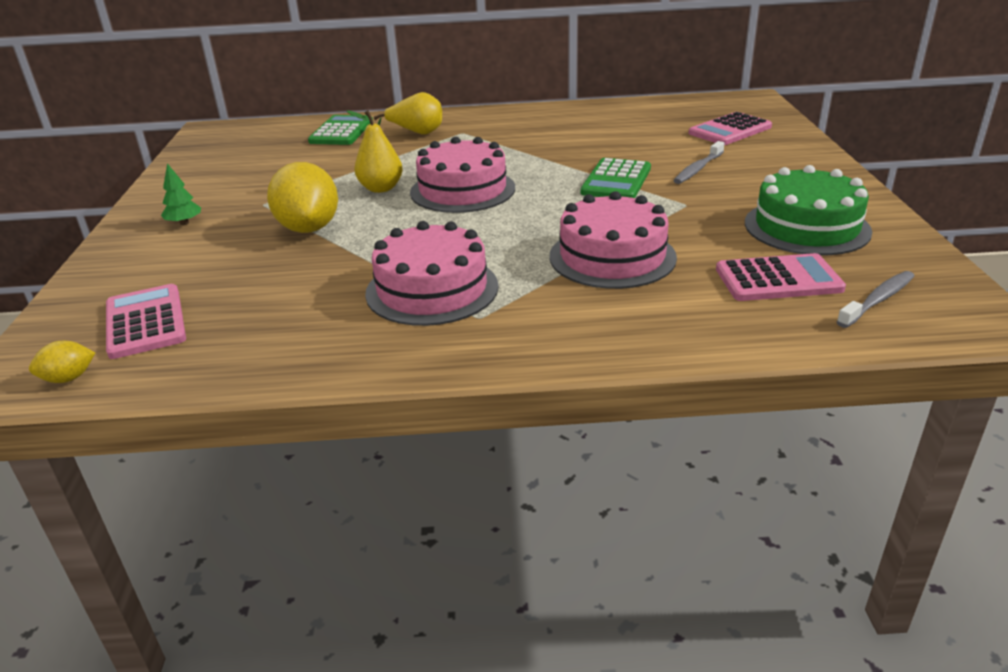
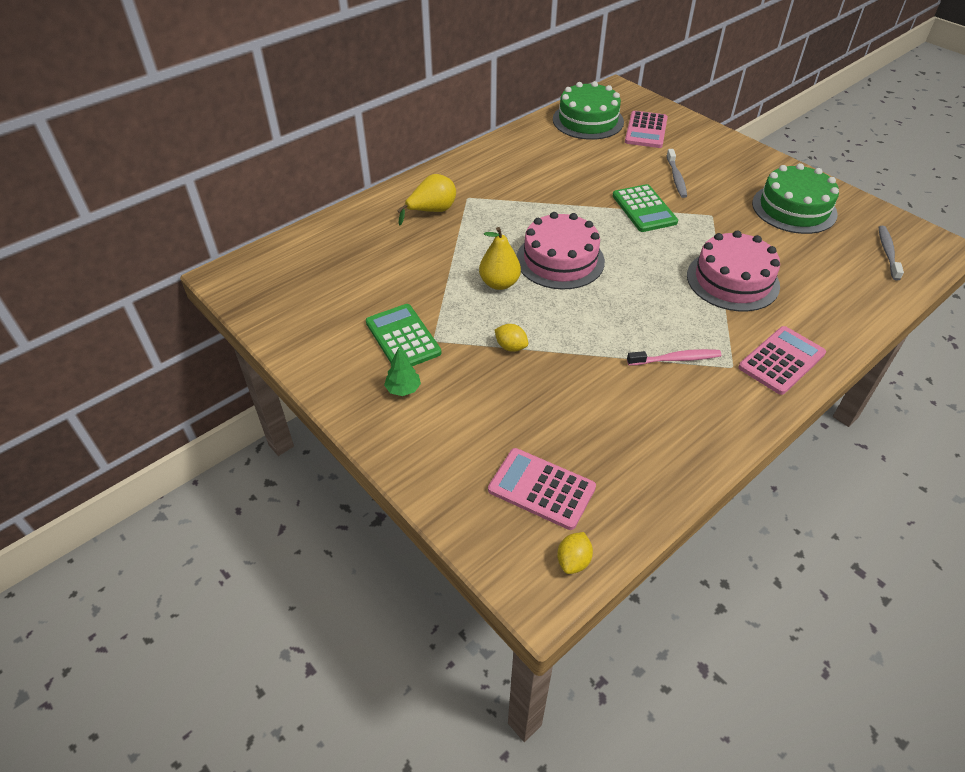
camera: 40 degrees left, 15 degrees up
yellow lemon [267,162,338,233] -> yellow lemon [494,324,528,352], size x0.46
green calculator [308,115,373,145] -> green calculator moved to [366,304,441,366]
pink cake [365,221,499,326] -> pink toothbrush [627,349,721,366]
pink calculator [716,253,846,301] -> pink calculator moved to [738,326,826,395]
none -> green cake [553,81,624,140]

